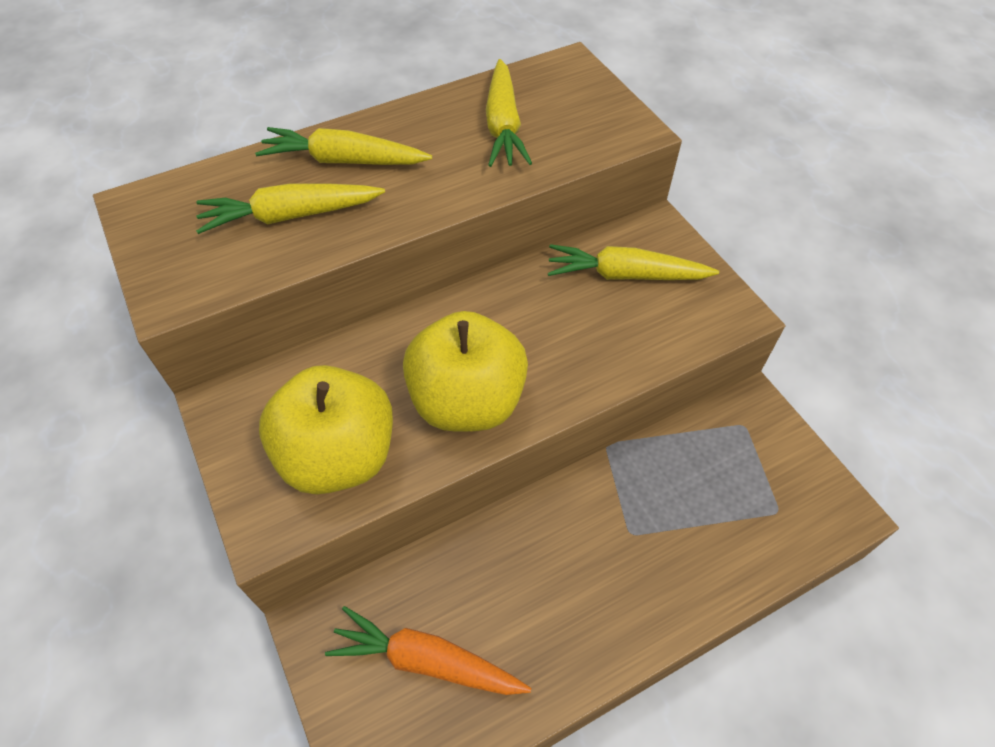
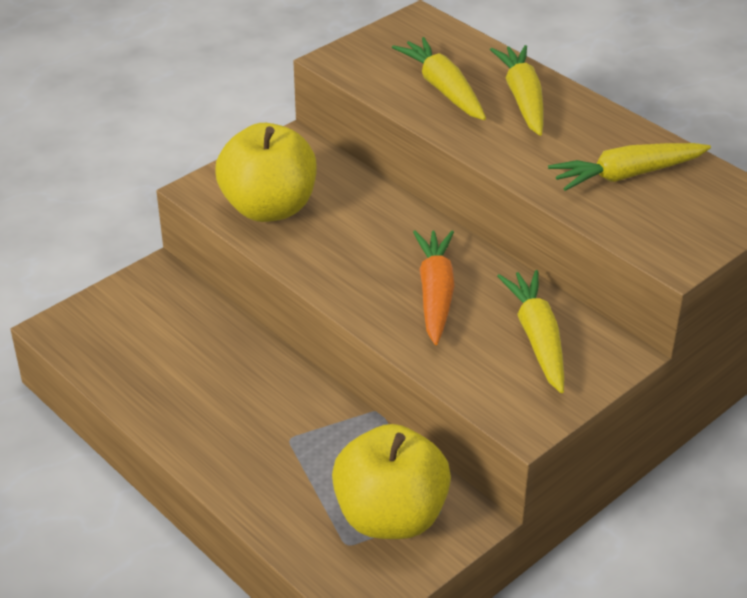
camera: 75 degrees right, 15 degrees down
orange carrot [325,606,531,695] -> orange carrot moved to [413,231,455,345]
yellow apple [403,311,528,432] -> yellow apple moved to [332,424,451,539]

